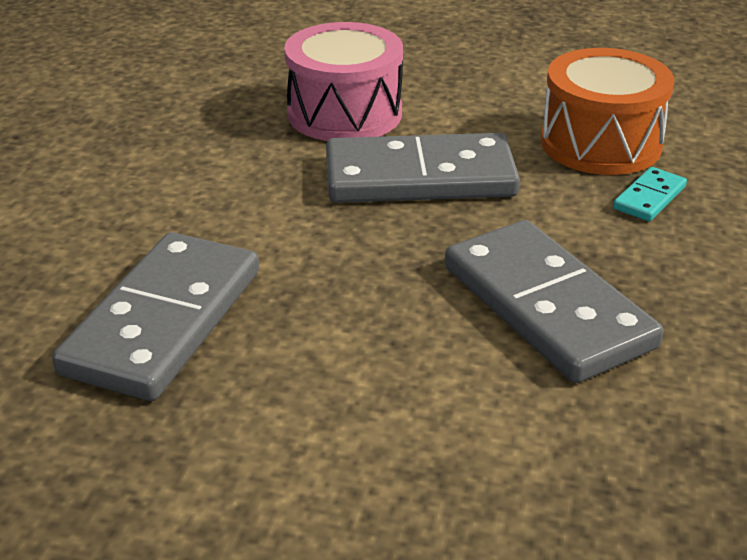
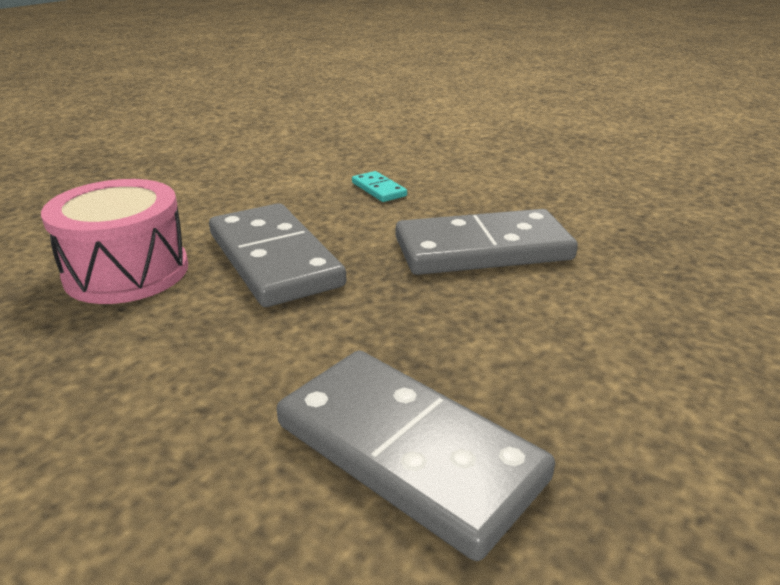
camera: 70 degrees left, 5 degrees down
grey domino [326,133,520,203] -> grey domino turned 45 degrees counterclockwise [209,203,347,307]
orange drum [541,48,674,175] -> none

